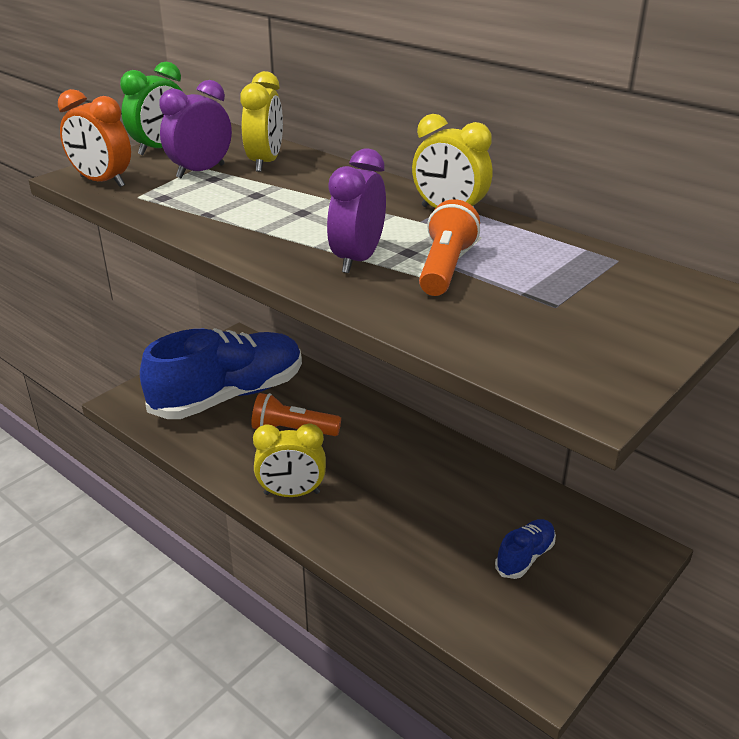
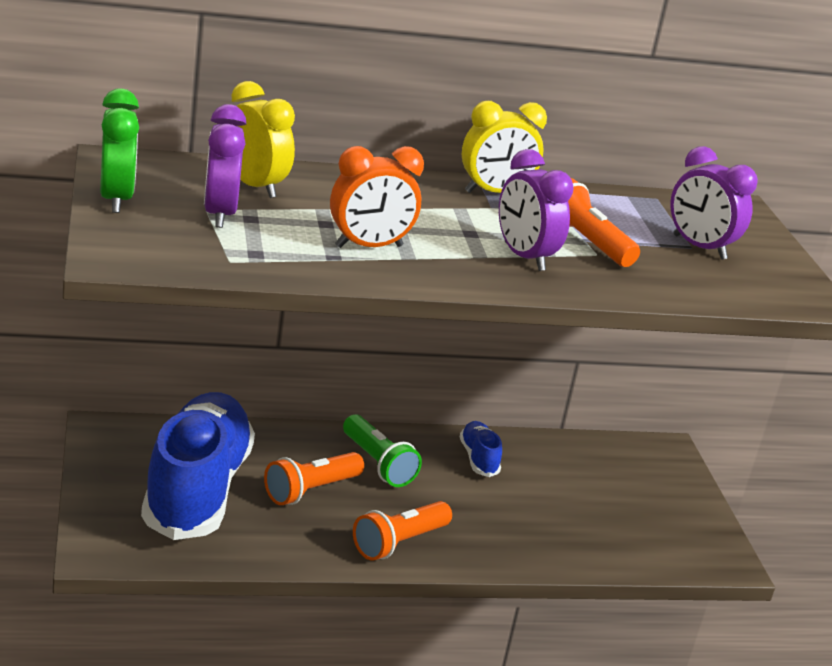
camera: 55 degrees left, 5 degrees down
orange clock [58,89,131,187] -> orange clock moved to [330,146,424,248]
yellow clock [253,424,326,497] -> orange flashlight [353,501,452,561]
blue shoe [495,519,556,579] -> blue shoe moved to [460,421,502,477]
none -> green flashlight [343,414,422,487]
none -> purple clock [671,146,758,260]

